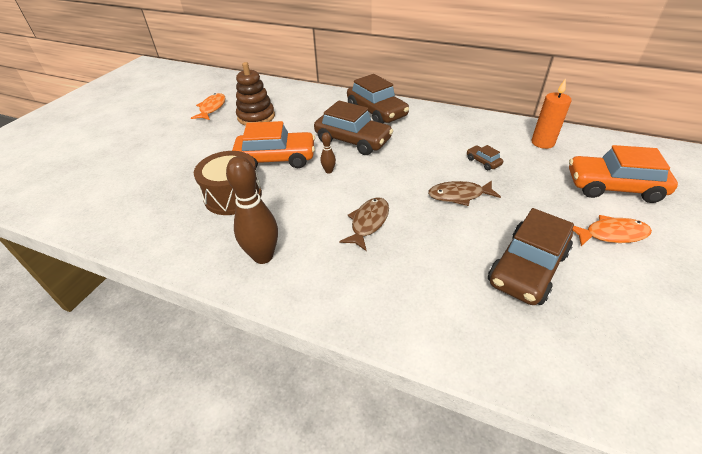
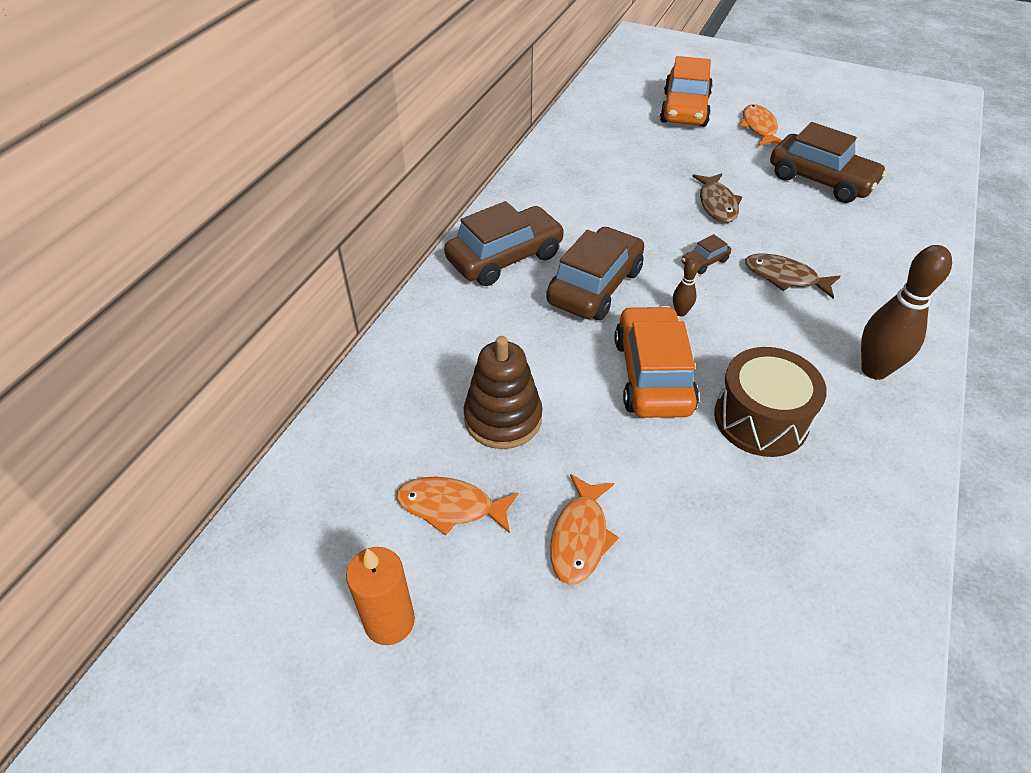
camera: 90 degrees left, 5 degrees up
brown car [467,145,503,170] -> brown car moved to [682,234,731,274]
orange candle [531,78,572,149] -> orange candle moved to [346,547,415,645]
none -> orange fish [550,474,619,584]

